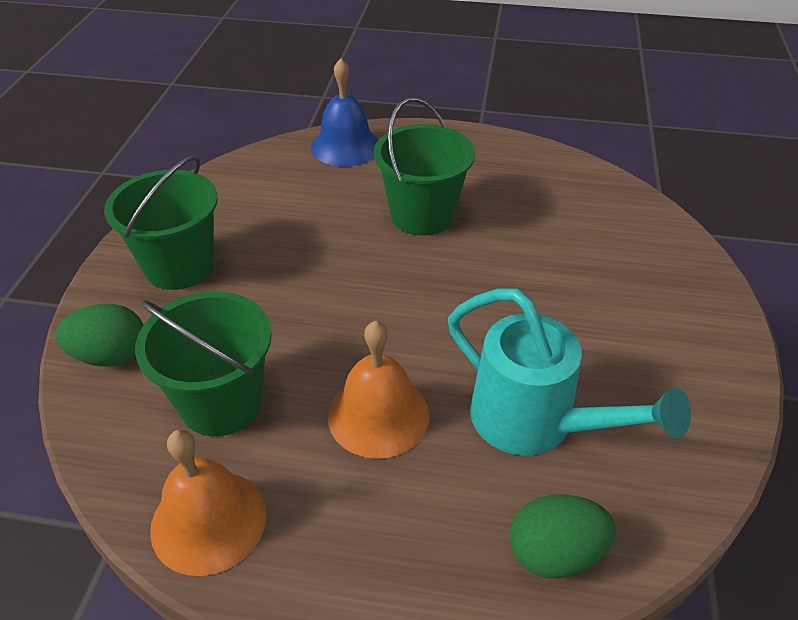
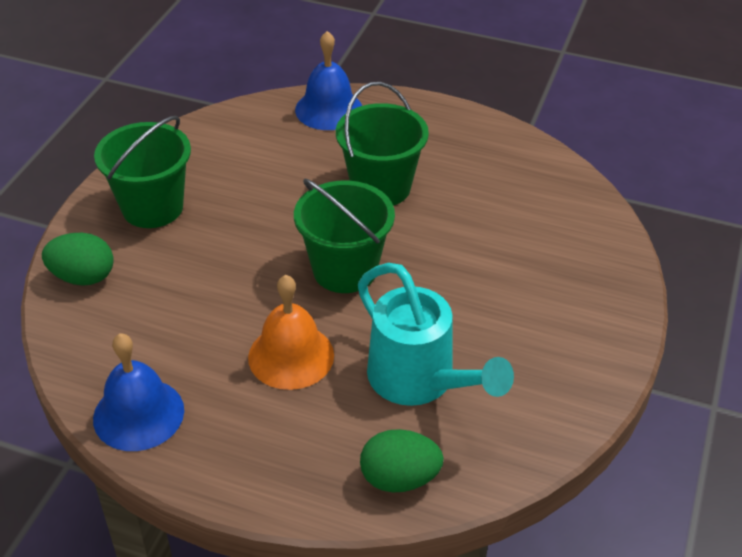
camera: 10 degrees right, 0 degrees up
green bucket [135,291,272,436] -> green bucket moved to [294,179,395,293]
orange bell [150,430,267,576] -> blue bell [93,333,184,451]

